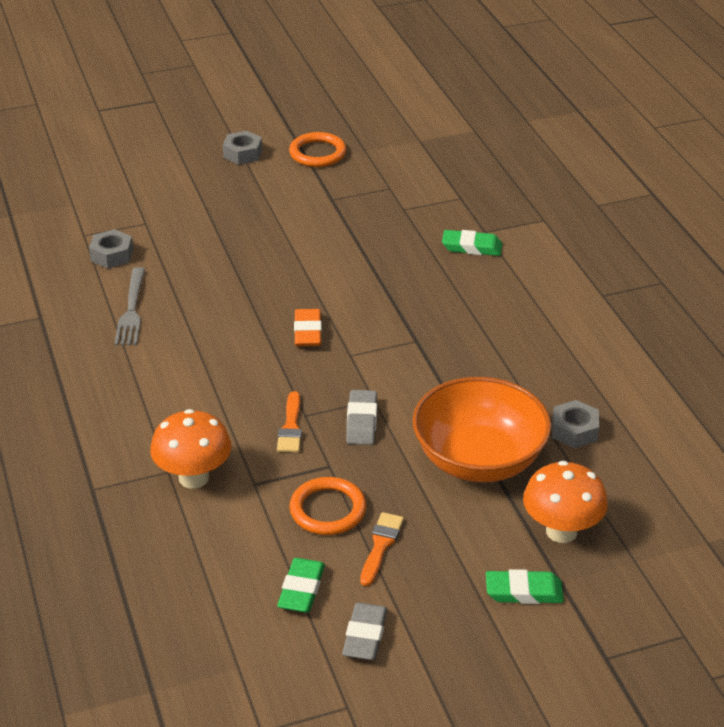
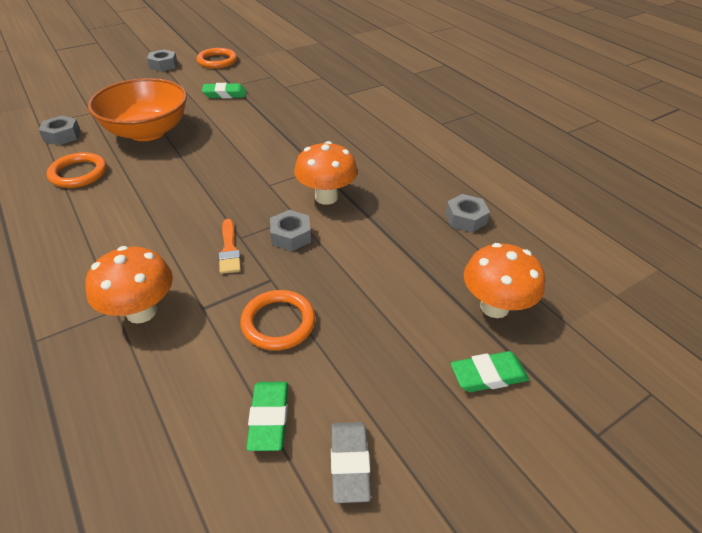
camera: 15 degrees left, 5 degrees up
grey fork [114,267,145,345] -> orange ring [47,152,107,188]
orange eraser [294,309,322,346] -> none
grey eraser [346,390,377,445] -> grey nut [270,210,311,251]
orange brush [360,512,404,586] -> none
orange bowl [412,377,551,482] -> orange bowl moved to [88,78,187,141]
green eraser [442,230,502,256] -> green eraser moved to [202,83,246,99]
none -> orange mushroom [294,141,358,205]

